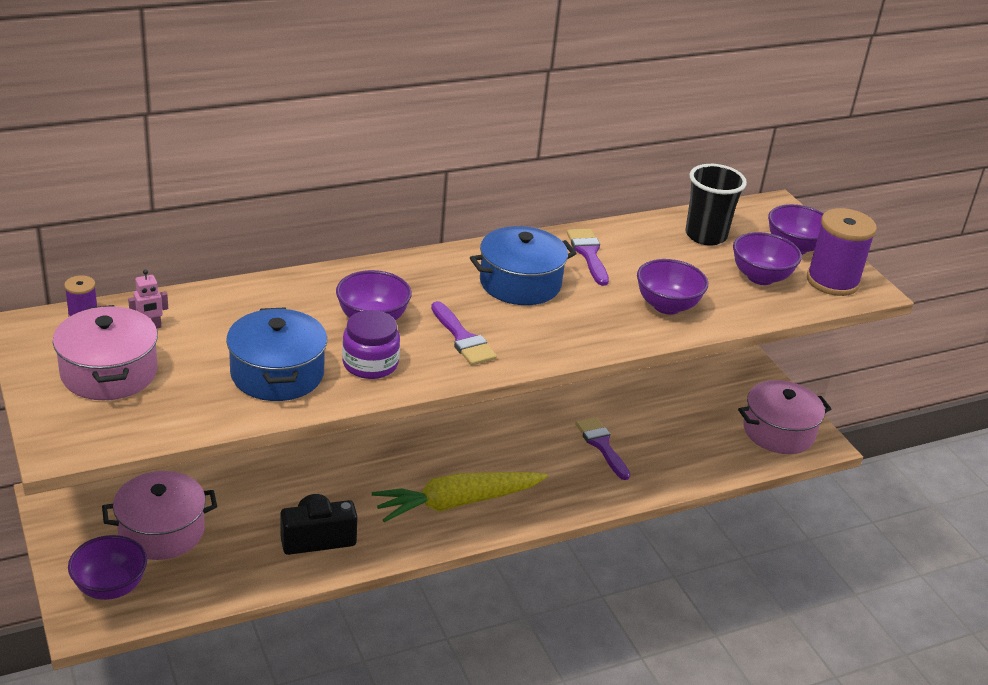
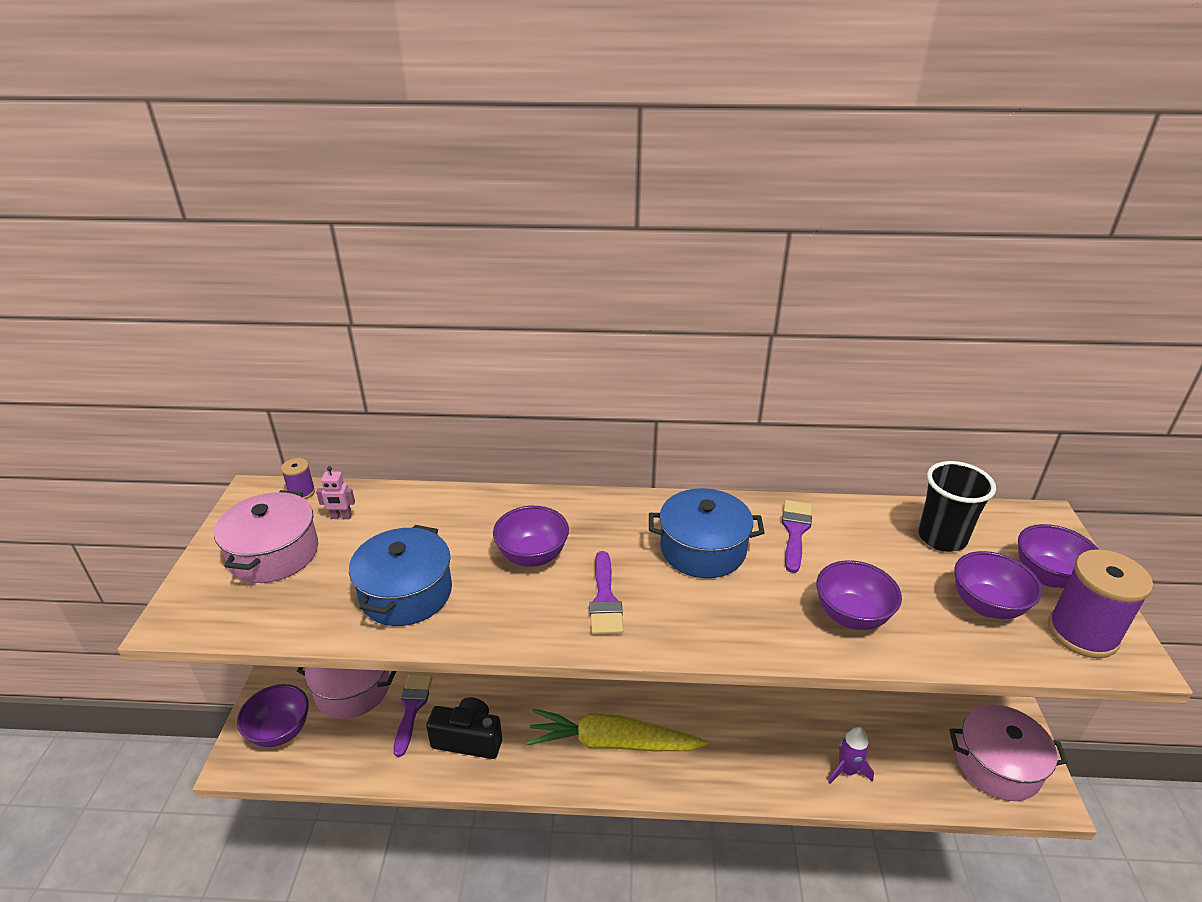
camera: 30 degrees right, 0 degrees up
purple jar [342,310,400,379] -> none
purple brush [575,417,630,480] -> purple brush moved to [393,674,433,757]
none -> purple rocket [828,727,874,784]

